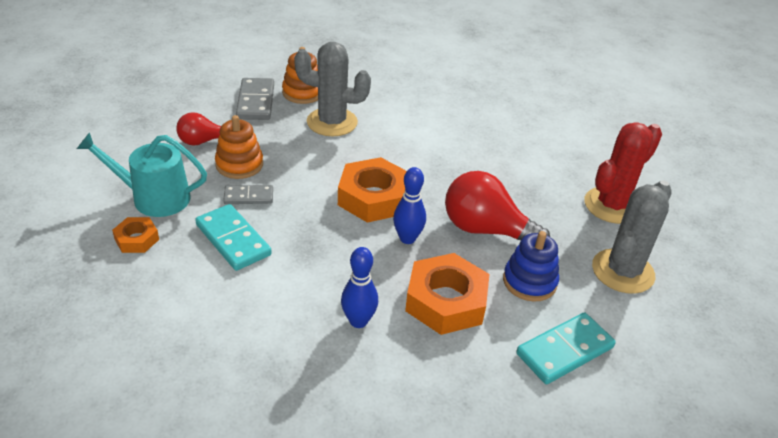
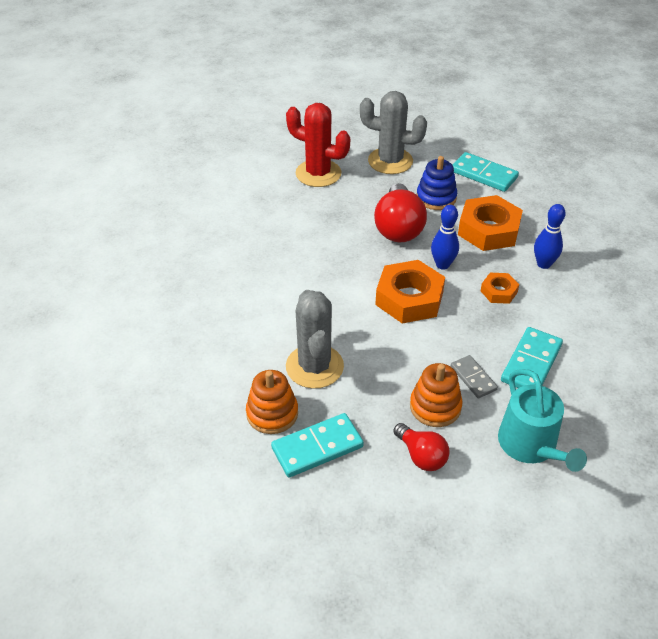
camera: 110 degrees left, 5 degrees up
orange nut [112,217,159,253] -> orange nut moved to [481,273,519,304]
grey domino [236,78,274,120] -> turquoise domino [271,413,364,477]

